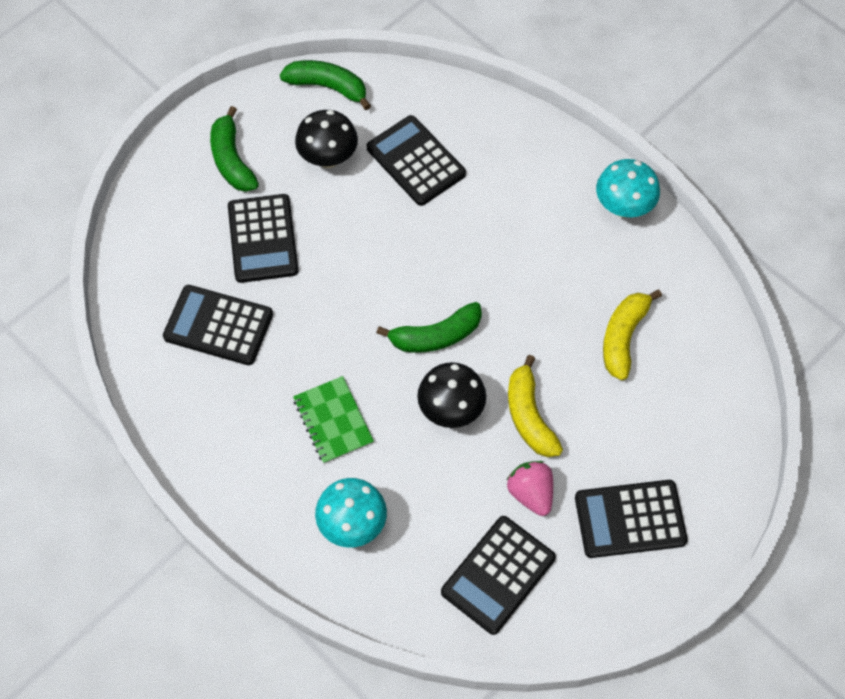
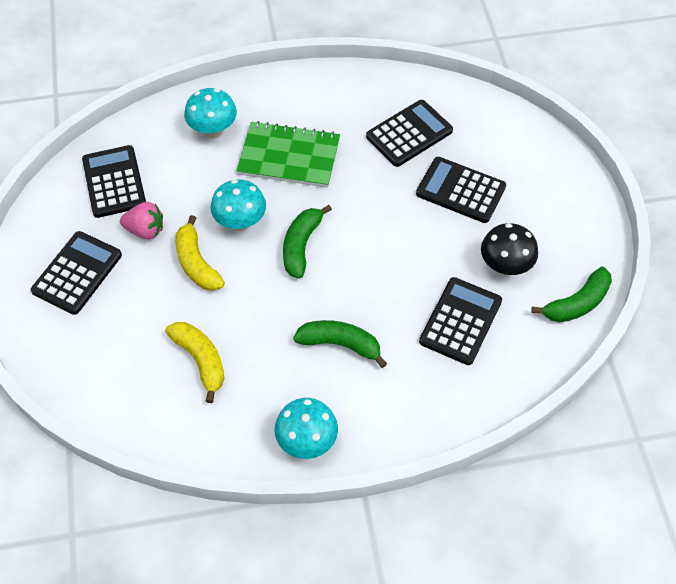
camera: 125 degrees right, 5 degrees down
green banana [210,106,259,192] -> green banana moved to [293,320,387,368]
green notebook [293,376,374,464] -> green notebook [236,121,340,188], size x1.53
black calculator [367,115,466,206] -> black calculator turned 60 degrees counterclockwise [419,277,502,365]
black mushroom [417,362,486,428] -> turquoise mushroom [210,179,266,231]
yellow banana [508,355,563,457] -> yellow banana turned 135 degrees counterclockwise [175,215,225,291]

